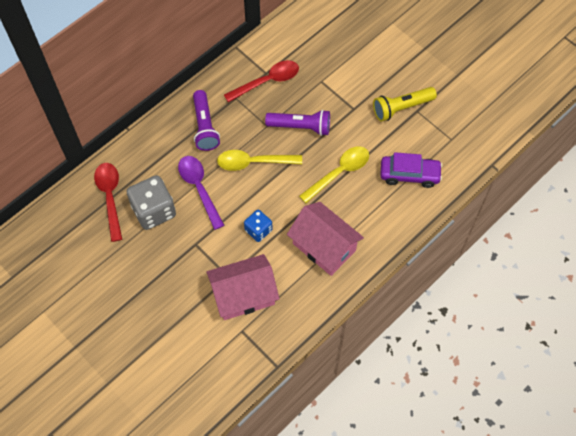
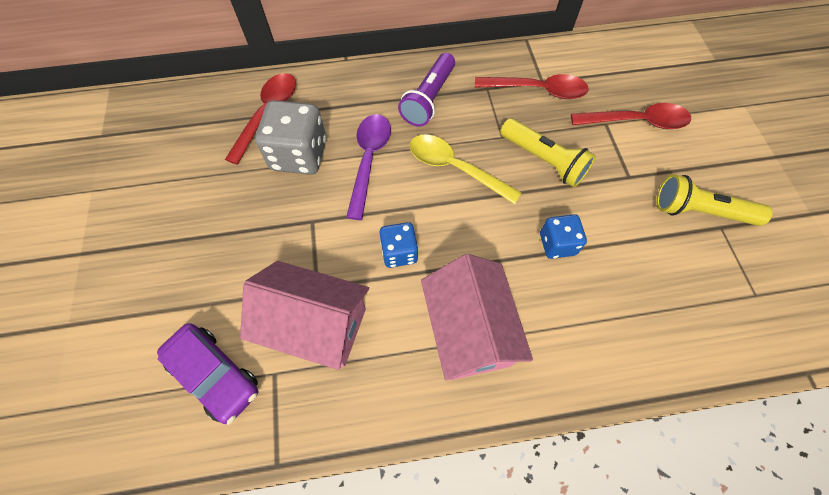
camera: 35 degrees right, 0 degrees up
purple flashlight [265,110,330,136] -> yellow flashlight [500,118,596,187]
yellow spoon [299,146,369,203] -> blue dice [540,214,587,259]
purple car [380,152,442,188] -> purple car moved to [157,323,258,425]
none -> red spoon [571,103,691,129]

